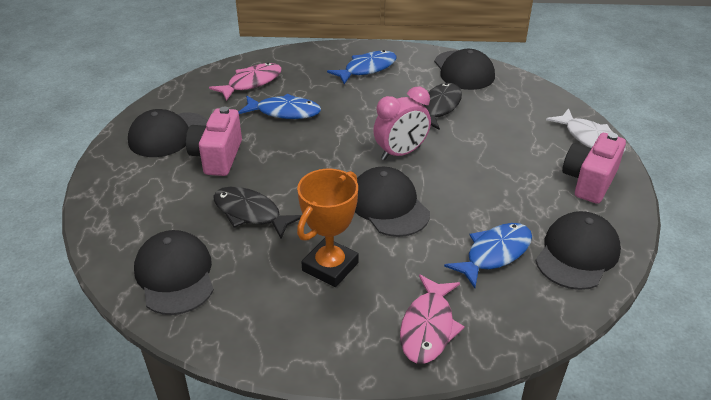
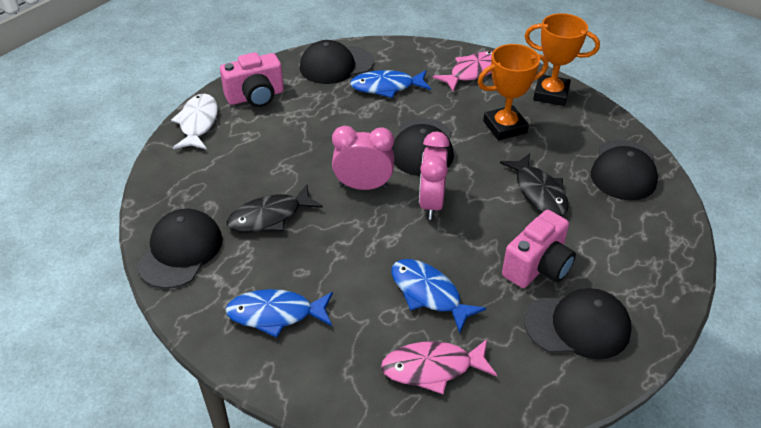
camera: 145 degrees left, 5 degrees up
none -> pink clock [419,131,450,220]
none -> orange trophy [525,13,600,106]

